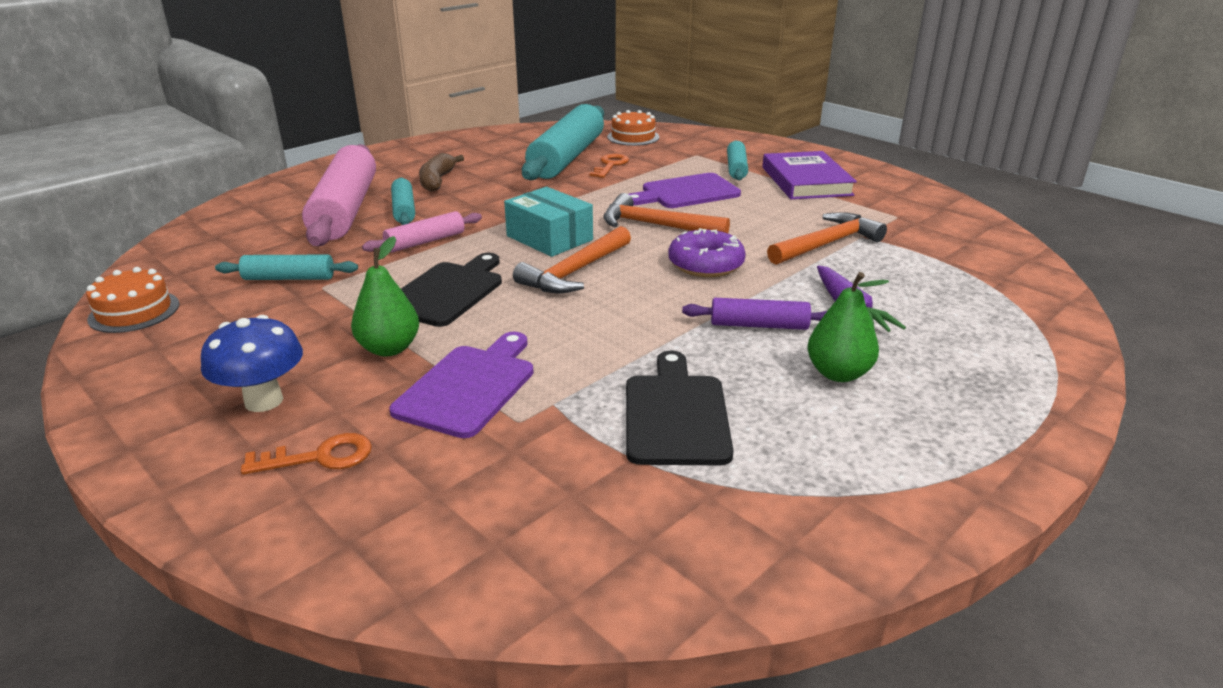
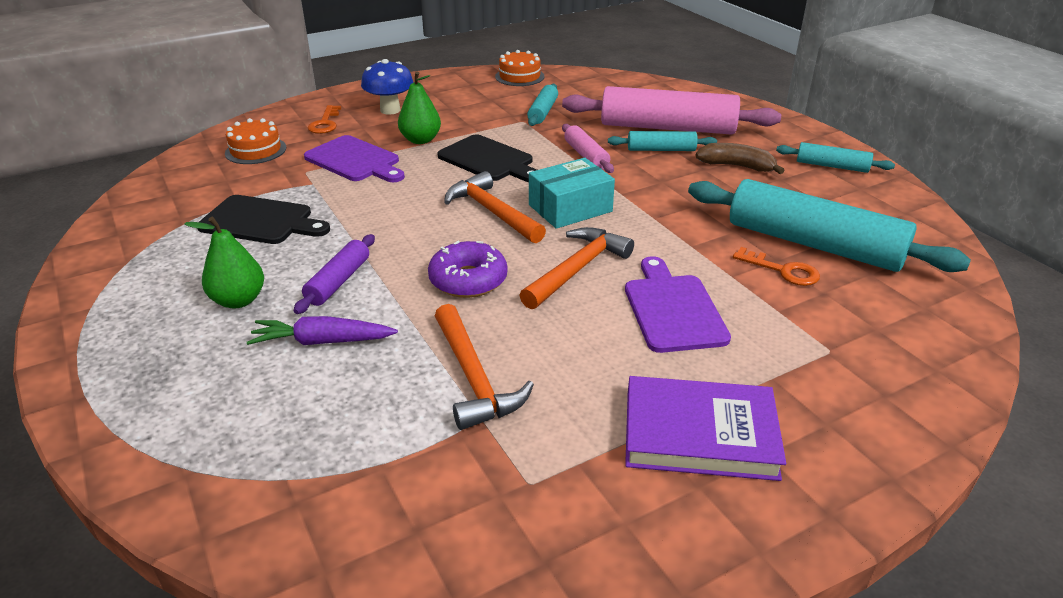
camera: 105 degrees right, 5 degrees up
orange cake [607,110,659,146] -> orange cake moved to [225,118,286,164]
turquoise rolling pin [727,141,748,180] -> turquoise rolling pin moved to [776,142,895,173]

